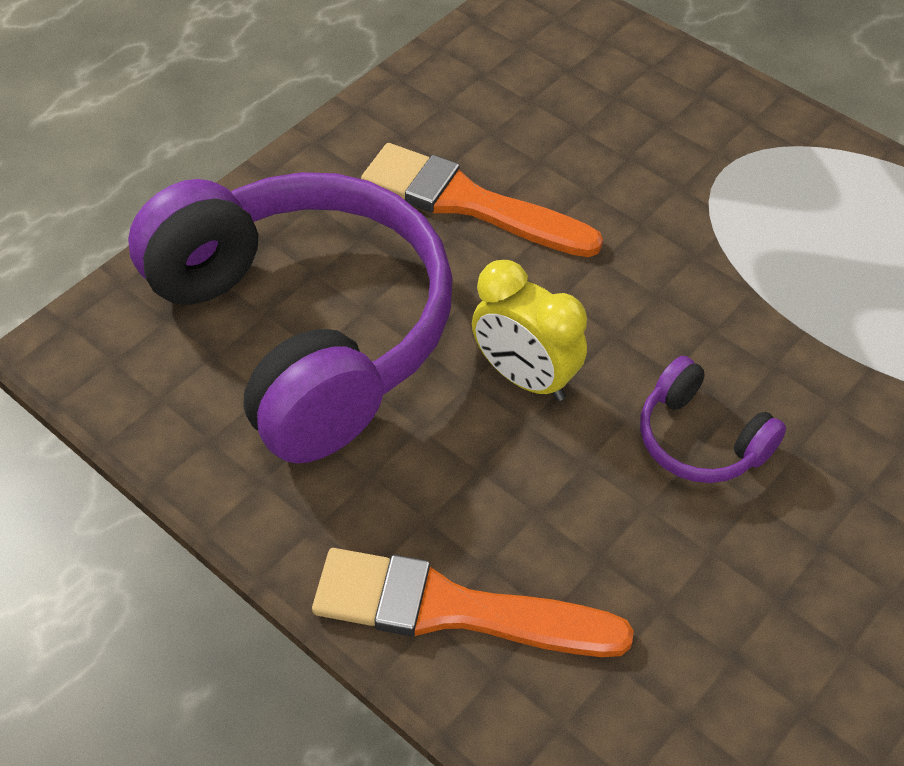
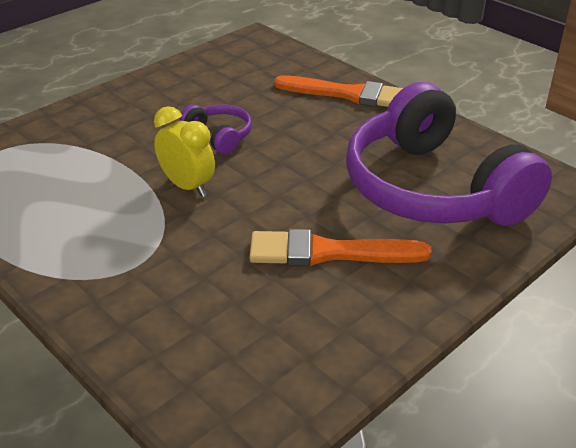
camera: 175 degrees left, 15 degrees down
orange brush [361,143,603,257] -> orange brush turned 150 degrees clockwise [249,229,432,266]
yellow clock [472,260,587,401] -> yellow clock moved to [154,106,215,197]

